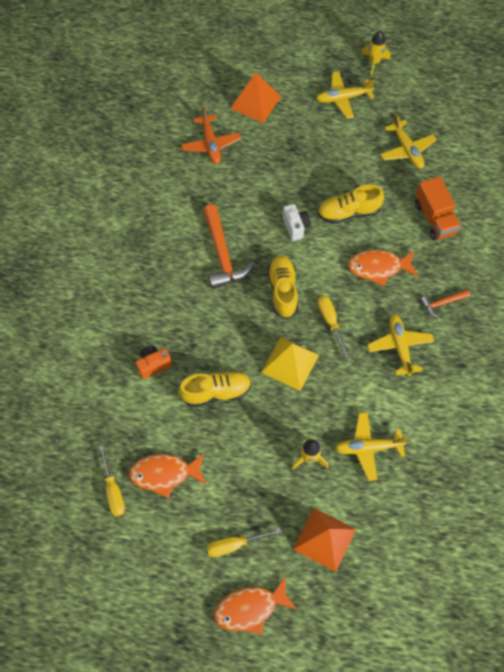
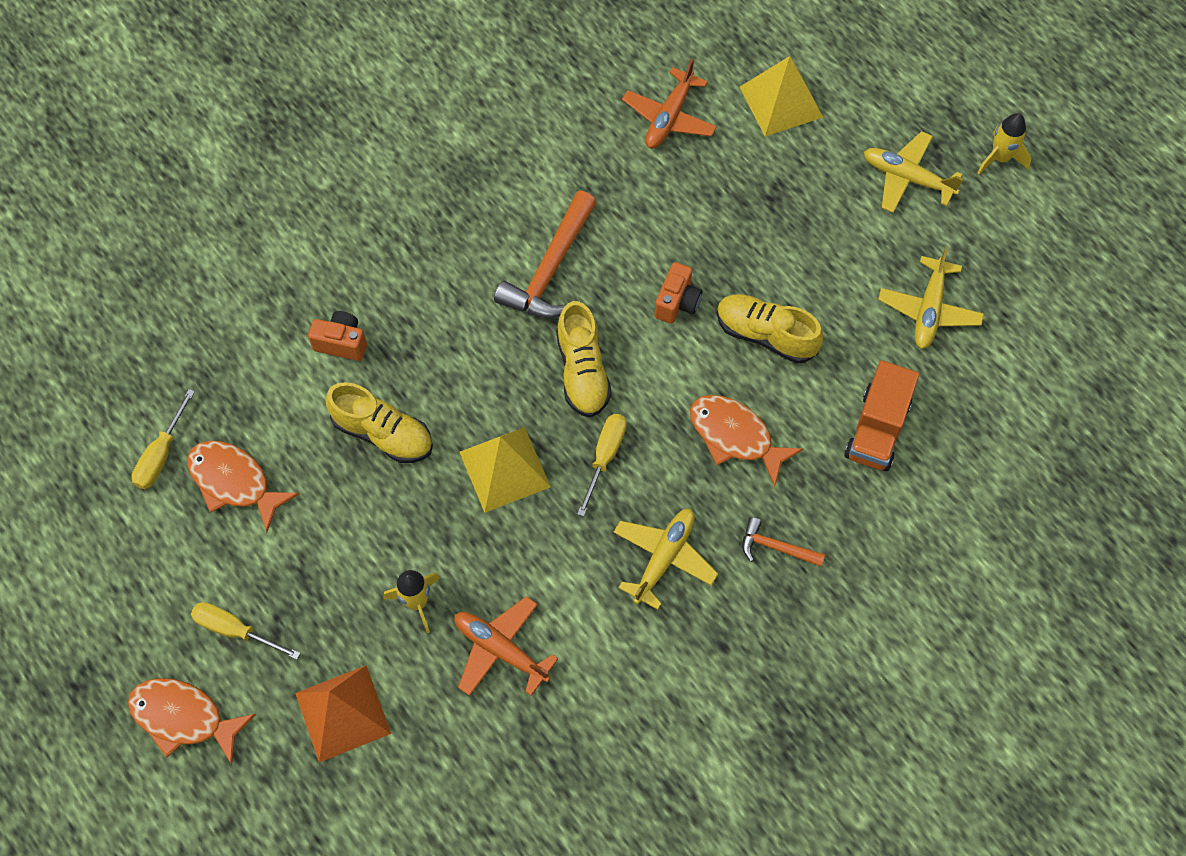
camera: 40 degrees right, 0 degrees up
orange pyramid [230,72,281,123] -> yellow pyramid [740,56,823,136]
yellow shoe [267,255,298,319] -> yellow shoe turned 135 degrees clockwise [556,301,612,418]
white camera [283,204,311,241] -> orange camera [654,262,702,324]
yellow plane [335,412,409,481] -> orange plane [454,596,558,696]

